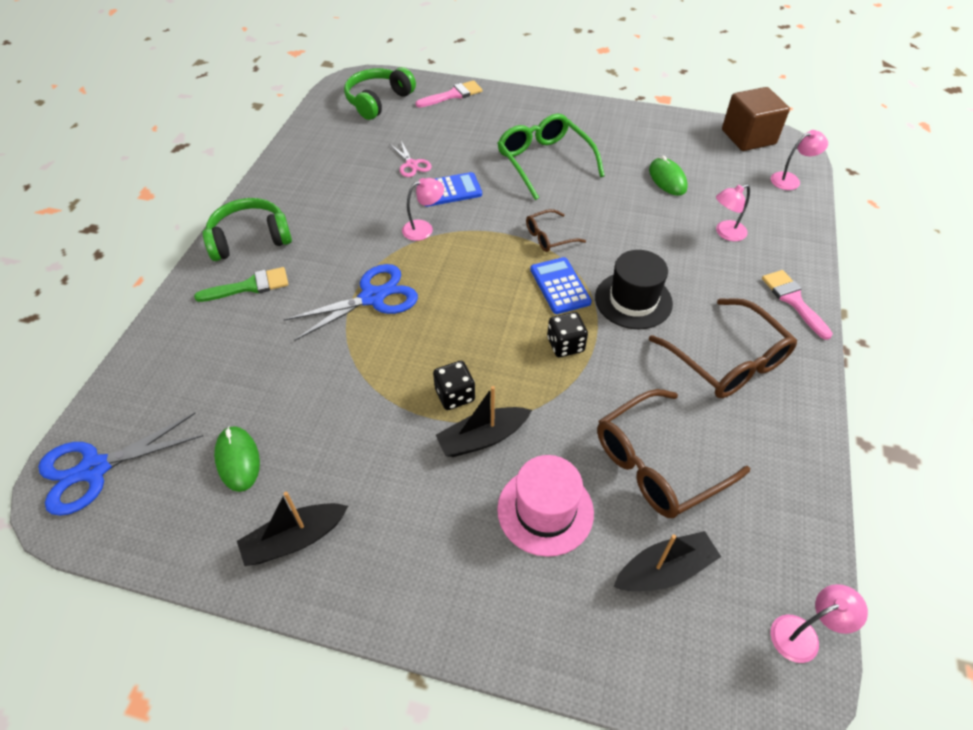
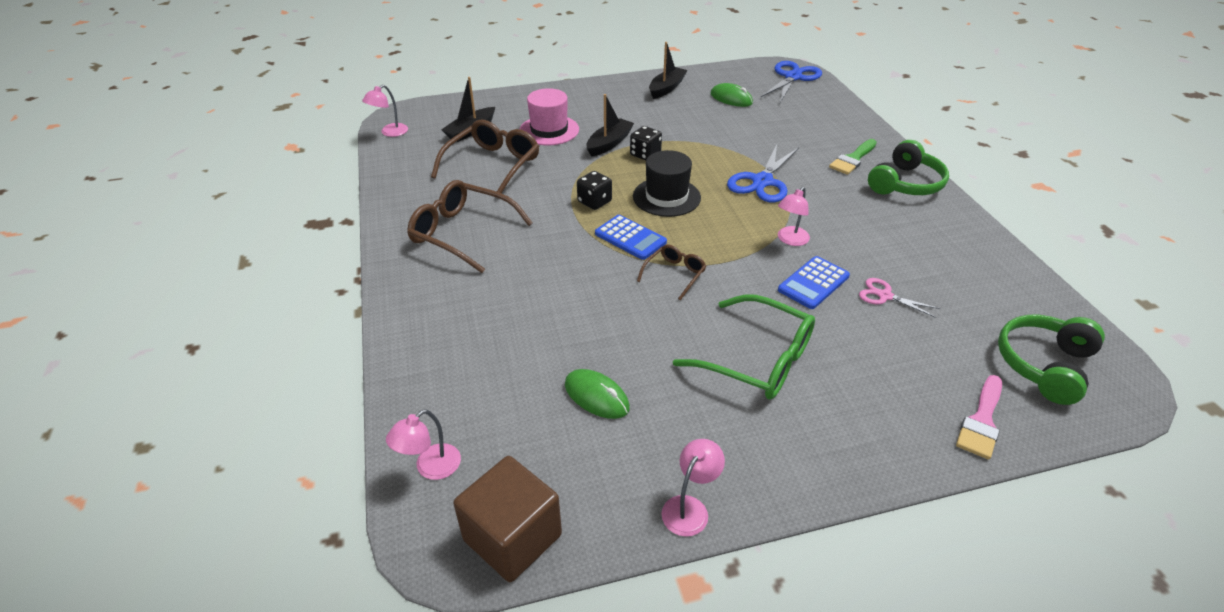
camera: 150 degrees right, 10 degrees down
green headphones [344,67,416,120] -> green headphones turned 150 degrees counterclockwise [998,315,1105,405]
black hat [595,250,673,329] -> black hat moved to [633,150,701,217]
pink lamp [716,184,750,241] -> pink lamp moved to [661,439,725,537]
pink brush [762,270,833,340] -> none

